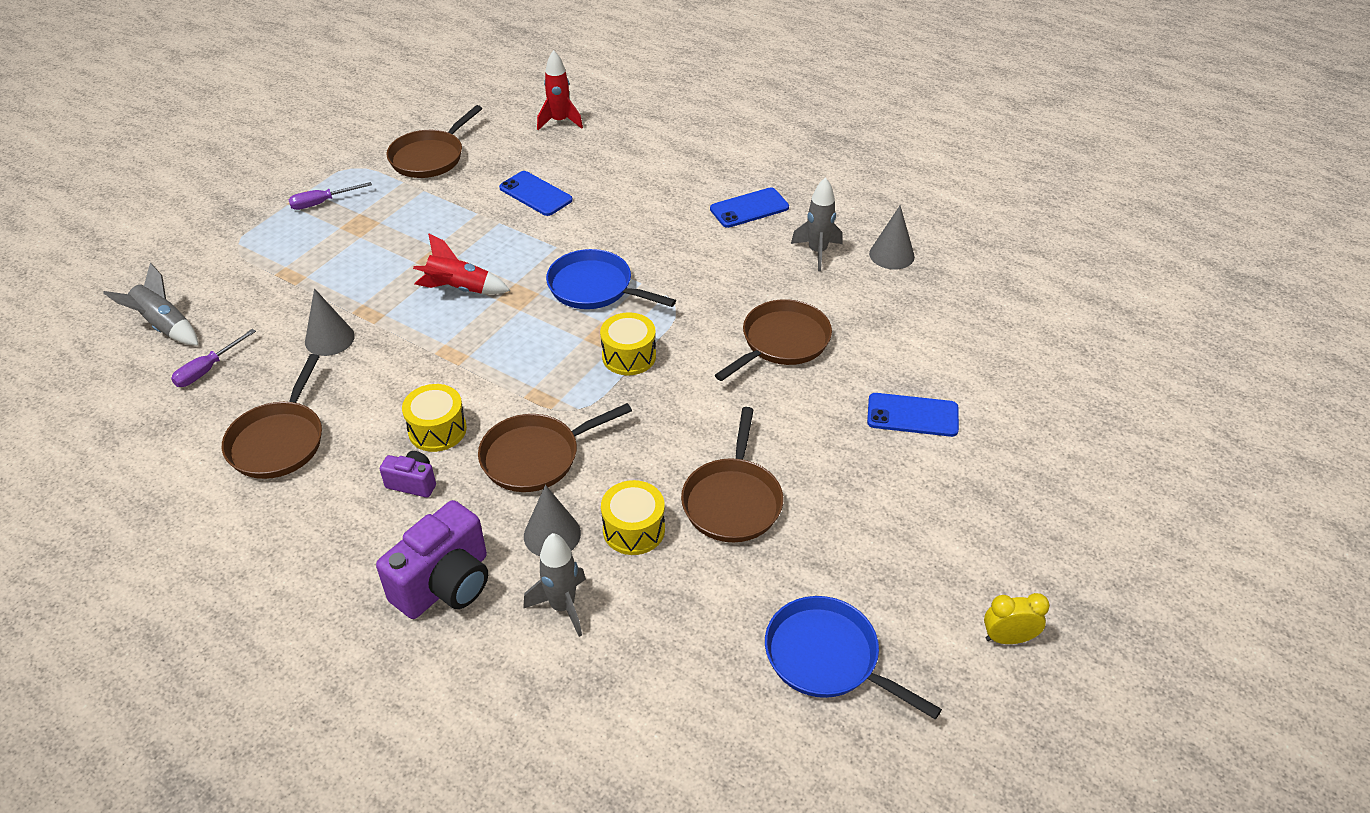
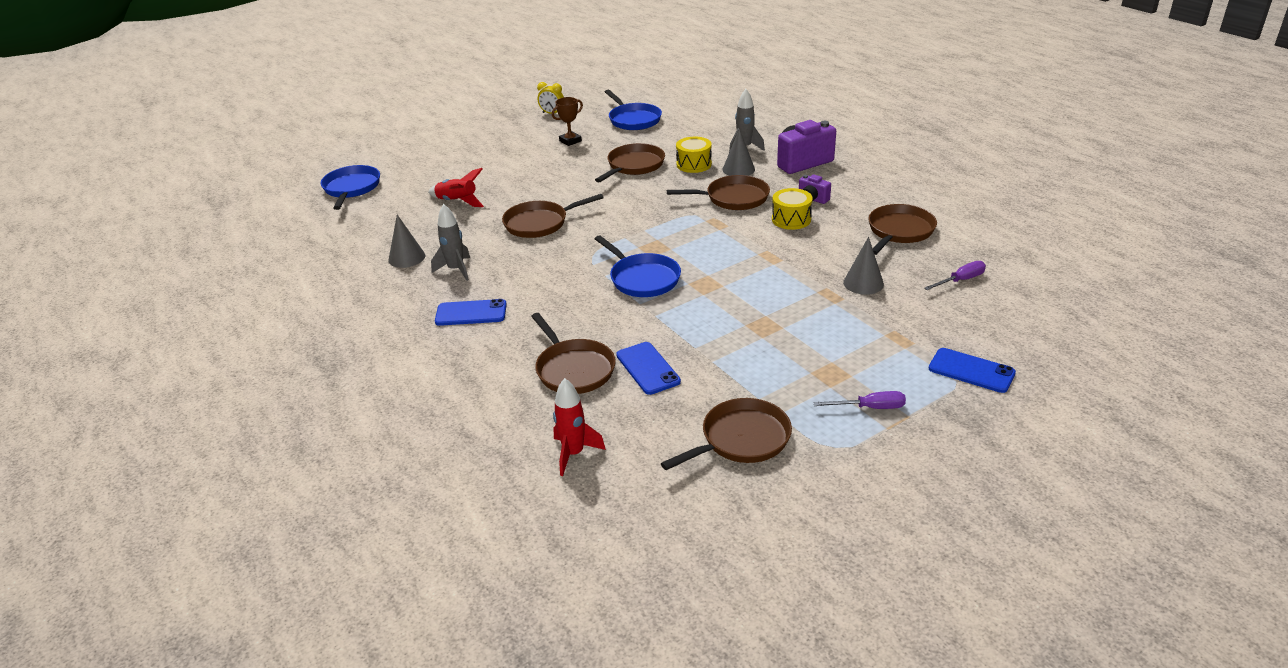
camera: 155 degrees left, 10 degrees down
grey rocket [103,263,199,346] -> none
red rocket [413,233,510,294] -> red rocket moved to [428,168,484,207]
yellow drum [600,313,656,375] -> none
blue phone [867,393,959,437] -> blue phone moved to [929,348,1016,393]
none -> blue pan [321,165,380,210]
none -> brown pan [531,313,616,394]
none -> brown trophy [552,97,583,146]

